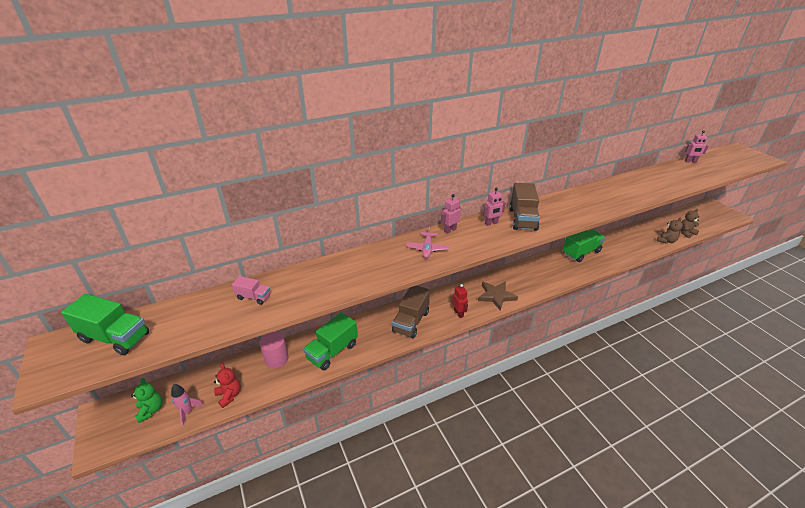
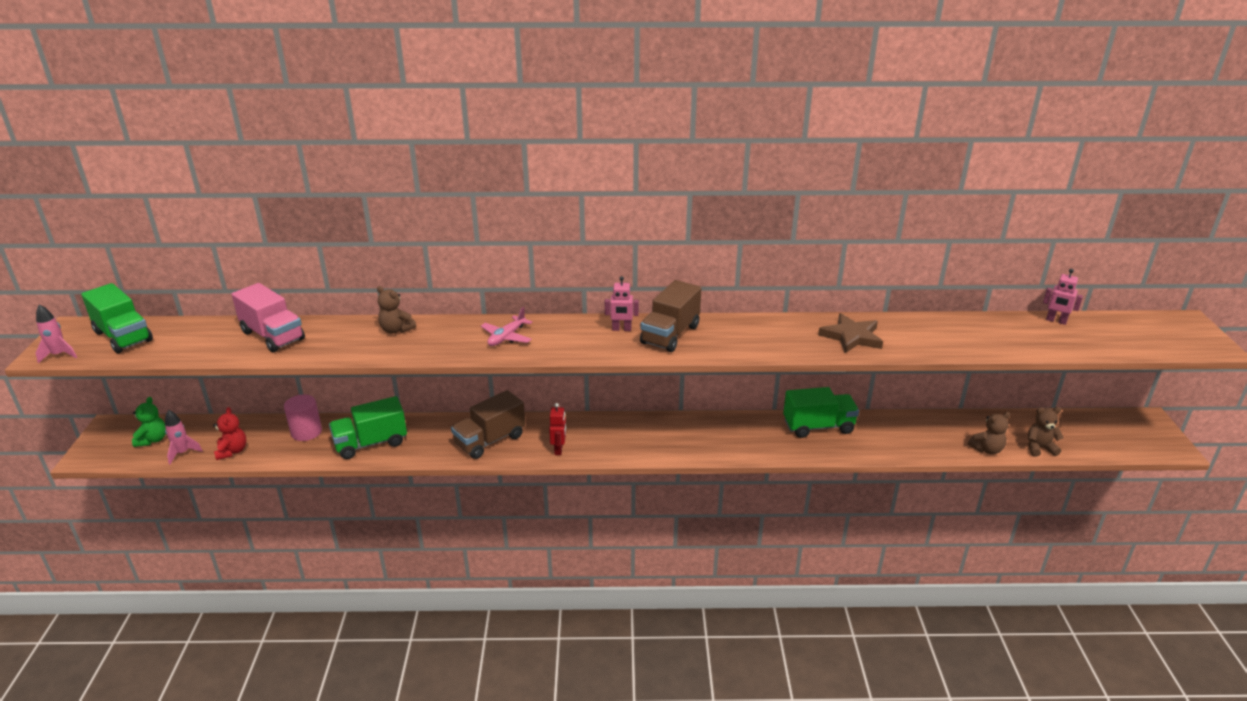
camera: 25 degrees right, 5 degrees down
pink truck [232,276,270,305] -> pink truck [232,283,305,352], size x1.86
pink robot [441,194,461,234] -> none
brown star [478,281,518,311] -> brown star moved to [818,313,883,353]
none -> pink rocket [36,304,77,364]
none -> brown teddy bear [377,286,416,334]

